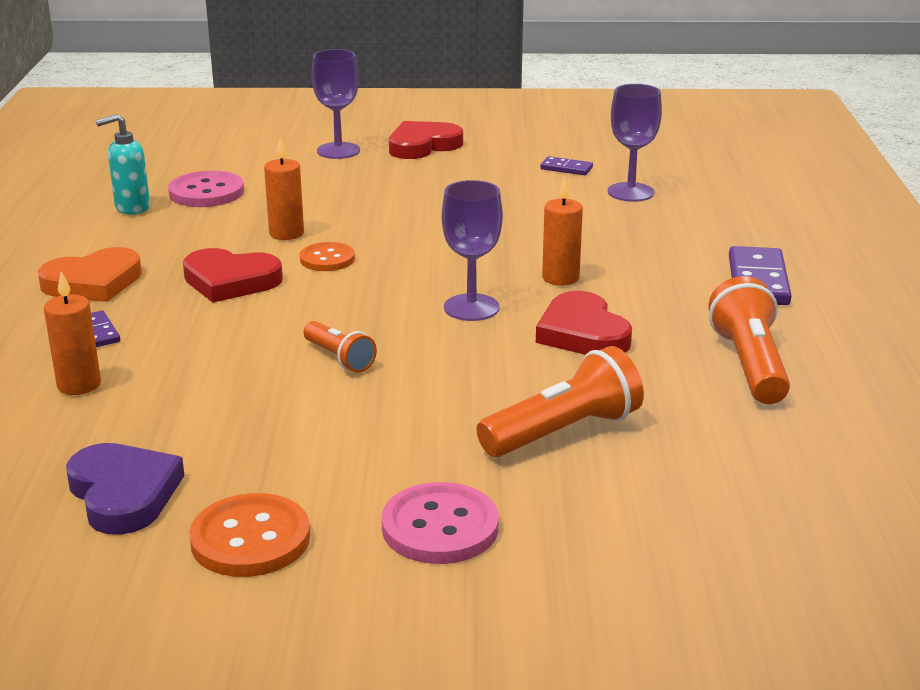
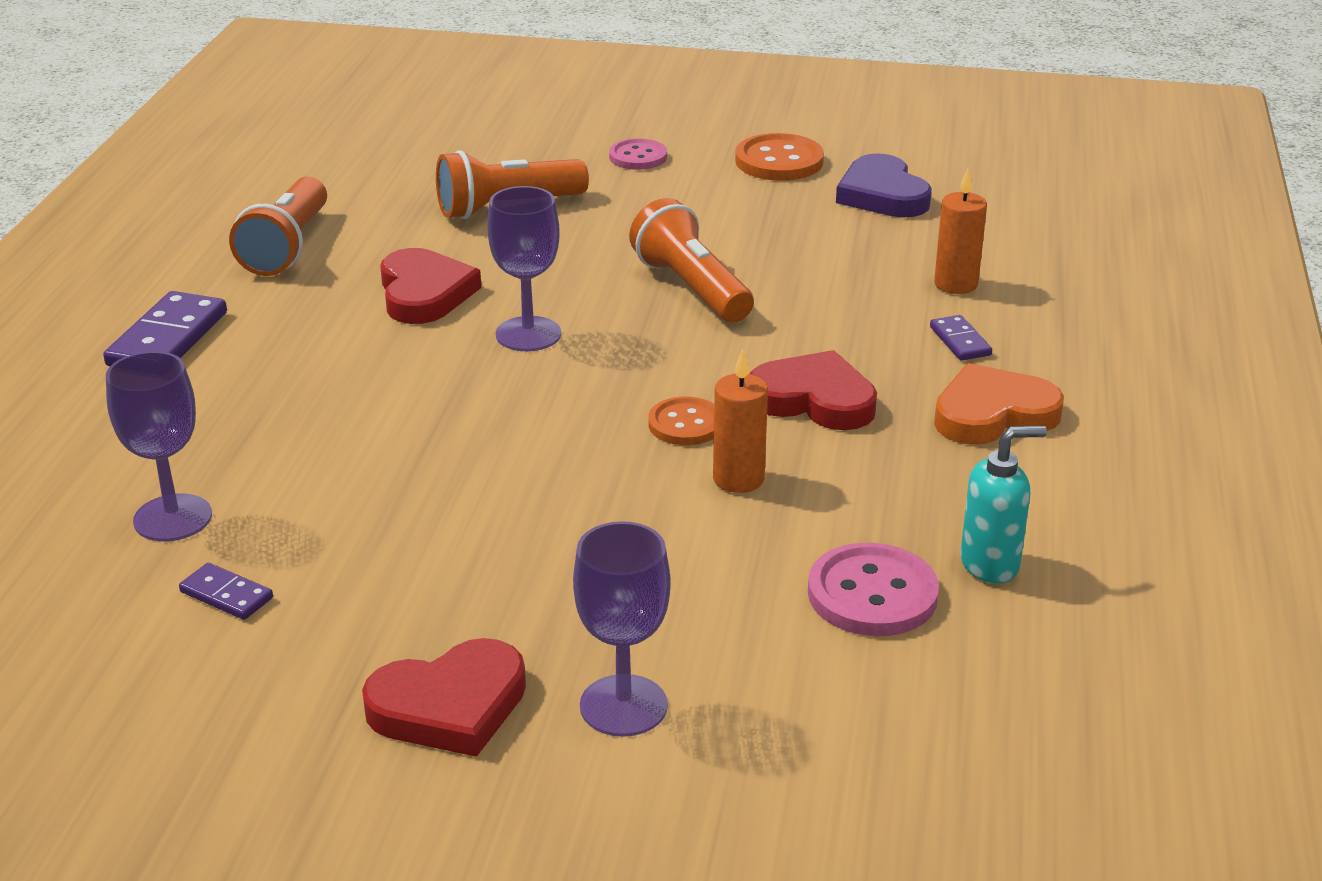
camera: 170 degrees left, 5 degrees up
orange flashlight [303,321,377,373] -> orange flashlight [629,198,754,323], size x1.71
pink button [381,482,499,564] -> pink button [609,138,667,170], size x0.66
orange candle [542,177,583,286] -> none

